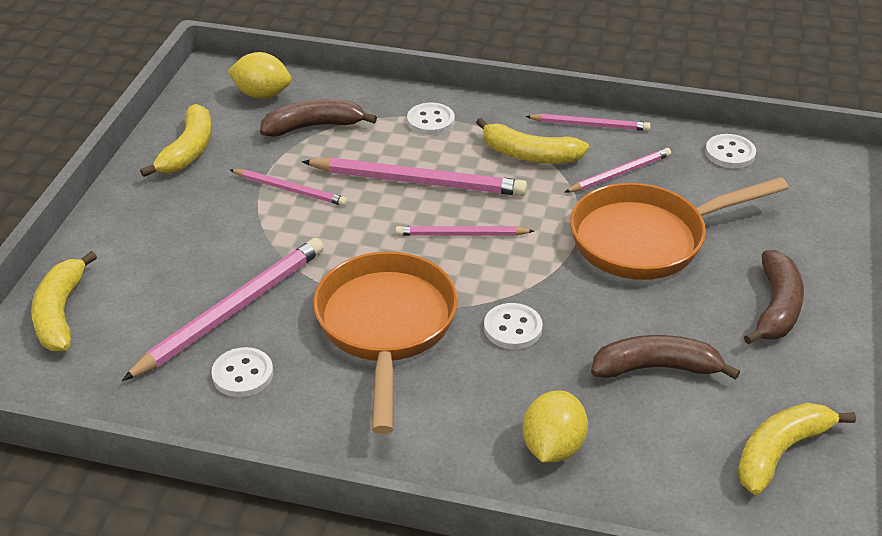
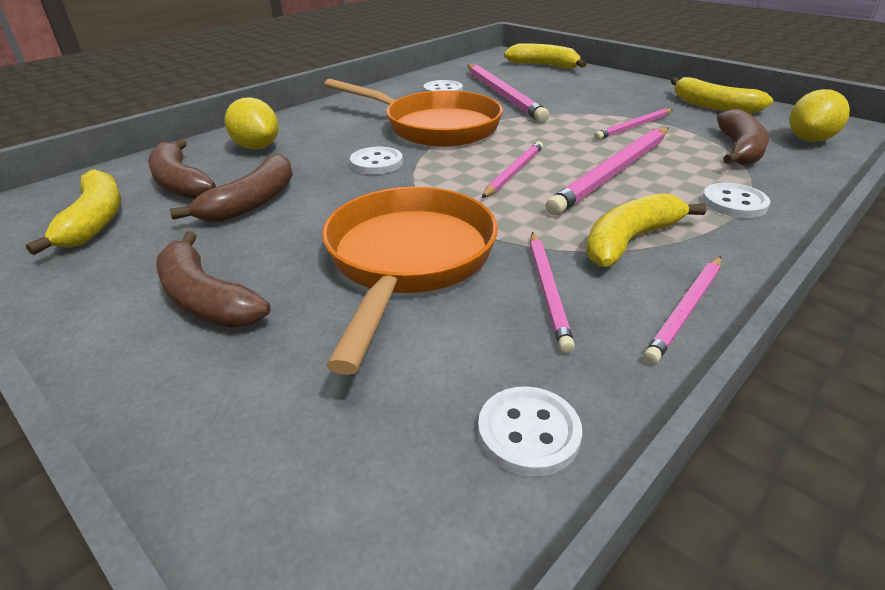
camera: 120 degrees right, 5 degrees down
none -> brown banana [148,139,216,200]

